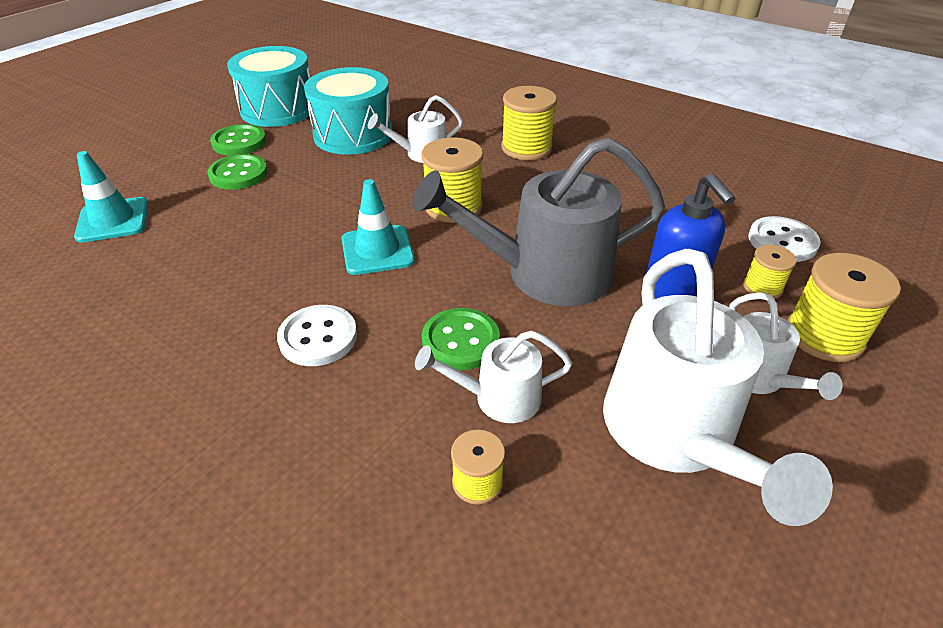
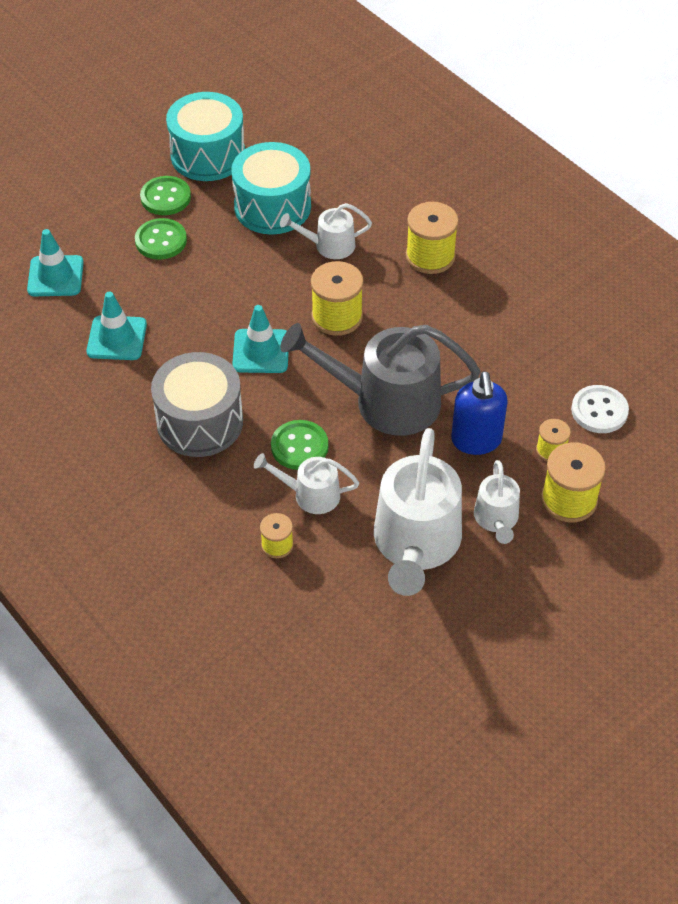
camera: 15 degrees right, 10 degrees up
white button [277,305,357,366] -> grey drum [151,352,243,457]
none -> turquoise traffic cone [87,292,147,360]

